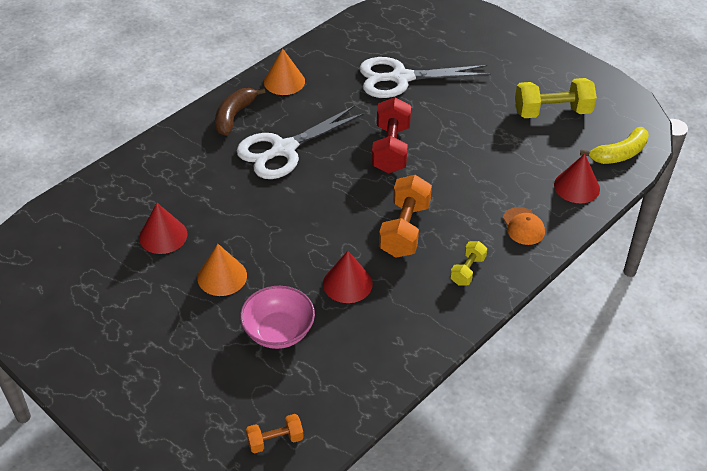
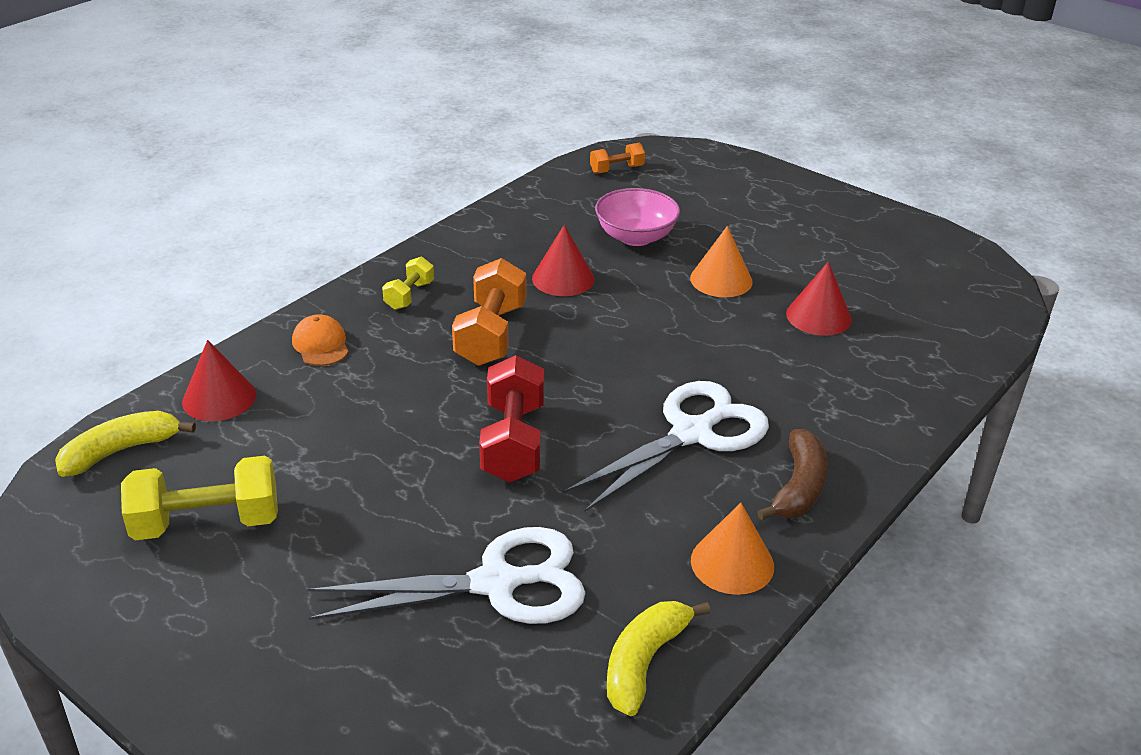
camera: 175 degrees right, 10 degrees down
none -> yellow banana [607,601,711,716]

